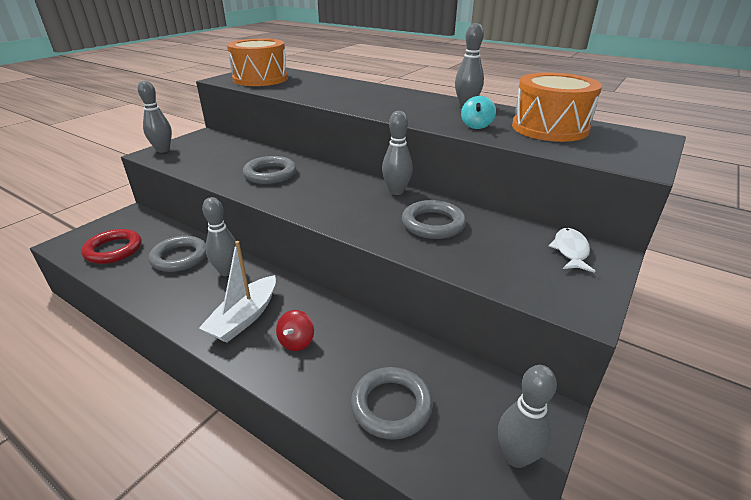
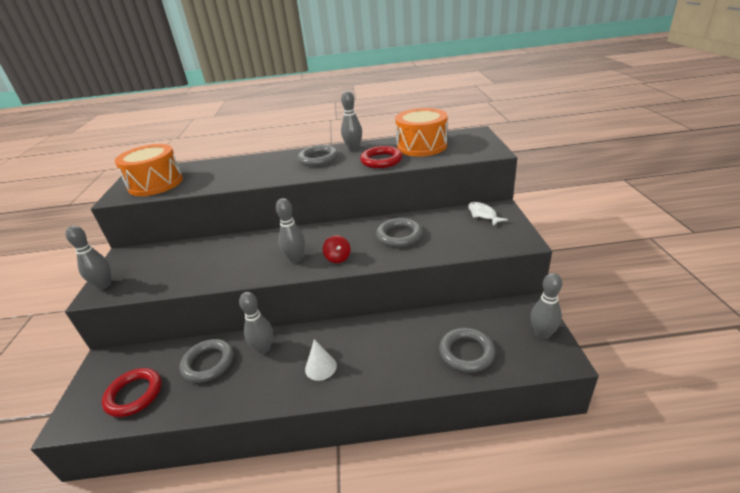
camera: 35 degrees left, 0 degrees up
white boat [199,241,276,343] -> white cone [305,339,337,381]
grey ring [243,156,296,184] -> grey ring moved to [298,145,338,166]
red spinning top [276,310,314,351] -> red spinning top moved to [323,235,350,263]
grey bowling pin [382,111,413,195] -> grey bowling pin moved to [276,198,305,263]
turquoise spinning top [461,96,496,129] -> red ring [360,146,403,168]

